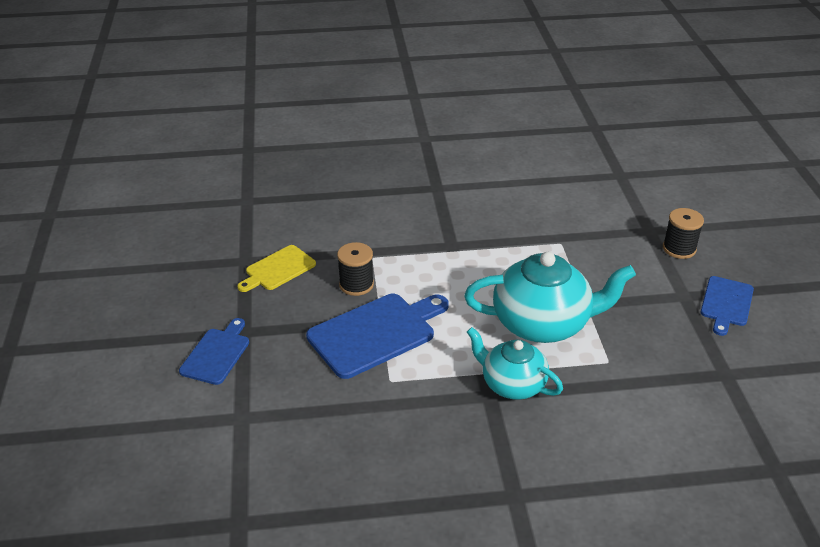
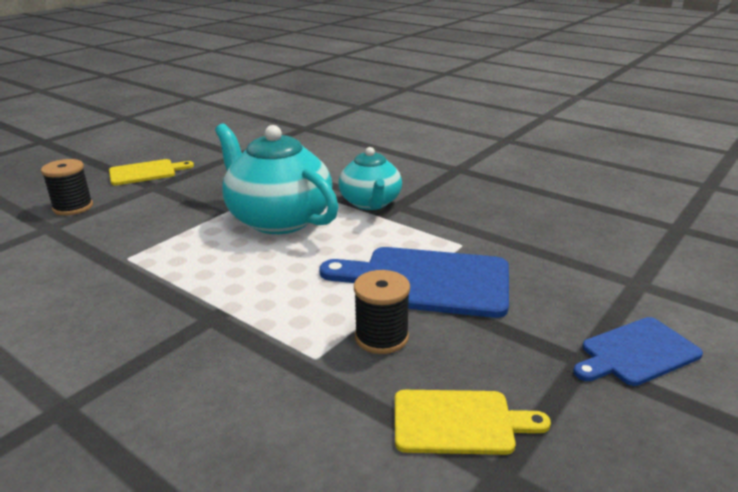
camera: 135 degrees left, 10 degrees down
blue cutting board [700,276,754,336] -> yellow cutting board [109,159,194,185]

